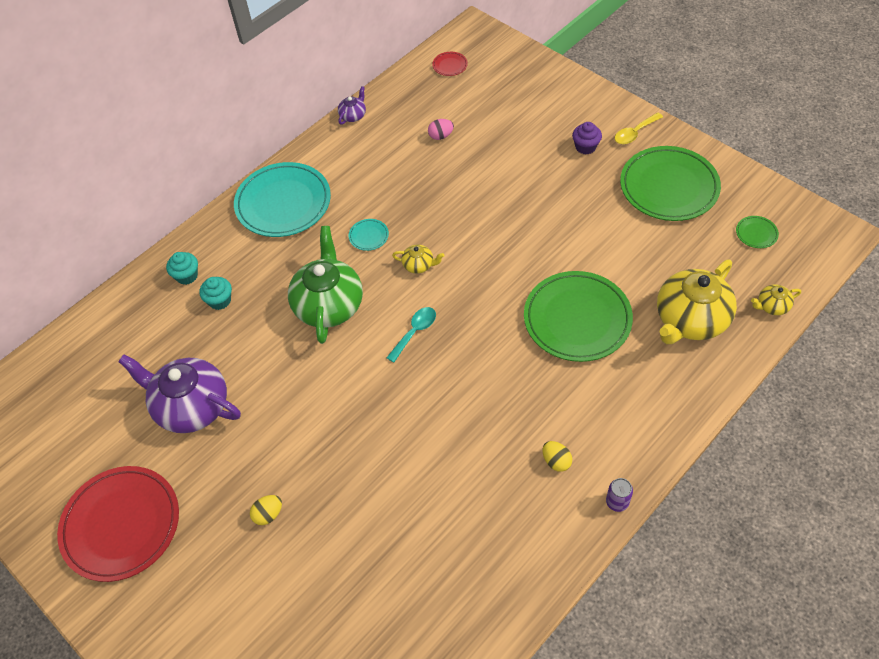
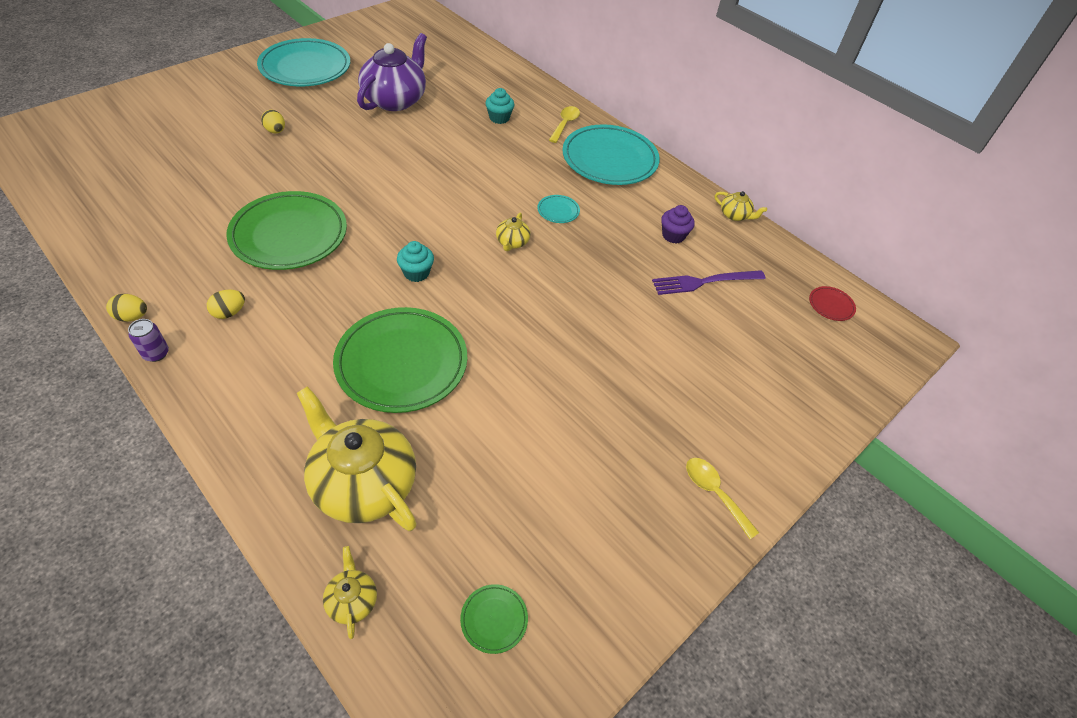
camera: 85 degrees right, 5 degrees down
red plate [57,466,179,582] -> turquoise plate [257,38,350,87]
turquoise cupcake [166,252,198,285] -> turquoise cupcake moved to [397,241,434,282]
green teapot [288,226,363,344] -> none
purple teapot [338,86,366,125] -> yellow teapot [715,191,767,221]
turquoise spoon [386,307,436,363] -> none
pink egg [428,119,454,140] -> purple fork [652,270,766,295]
purple cupcake [572,122,602,154] -> purple cupcake moved to [661,205,695,243]
green plate [620,146,721,221] -> green plate moved to [226,191,347,270]
none -> yellow egg [106,294,147,322]
none -> yellow spoon [549,106,580,143]

